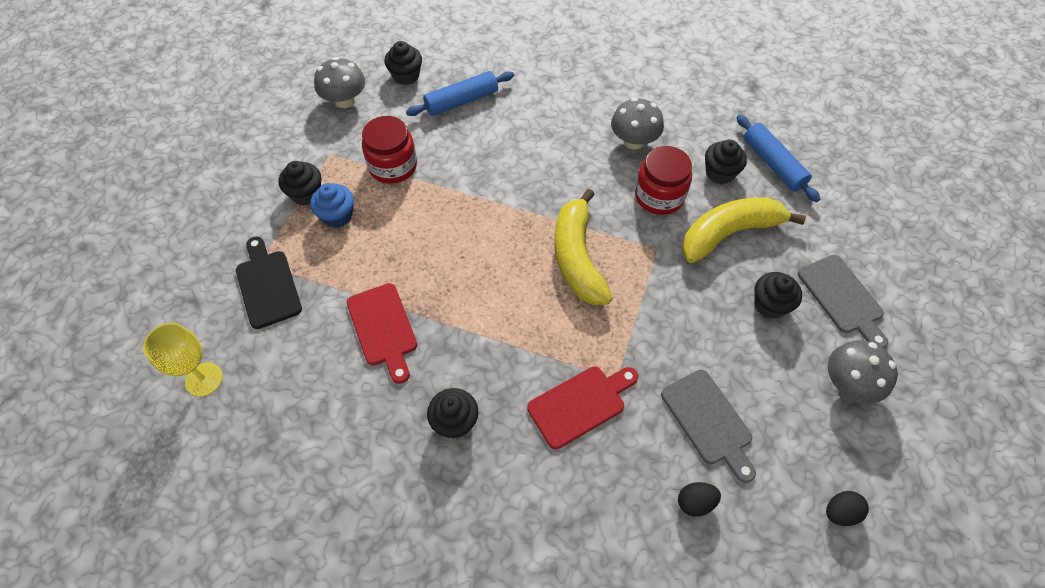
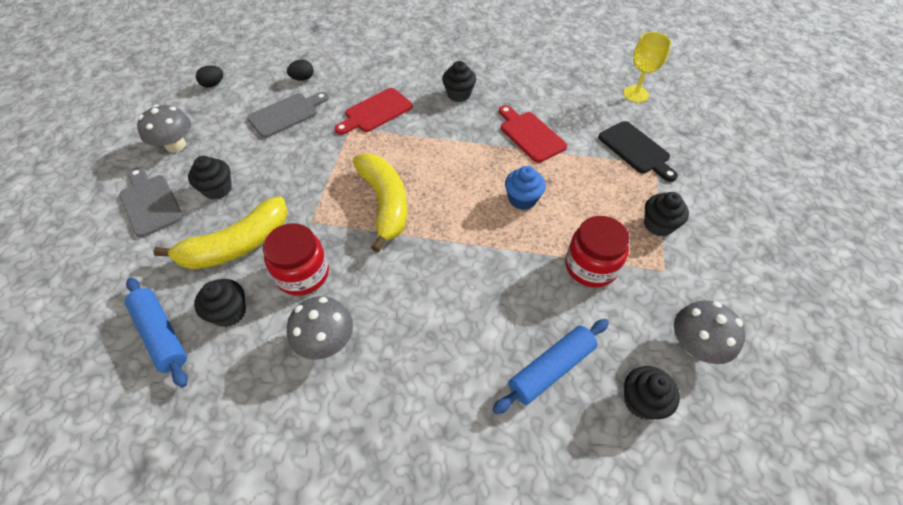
camera: 170 degrees right, 5 degrees down
blue cupcake [310,183,354,228] -> blue cupcake moved to [505,166,546,210]
grey cutting board [661,369,756,483] -> grey cutting board turned 90 degrees clockwise [247,92,329,138]

